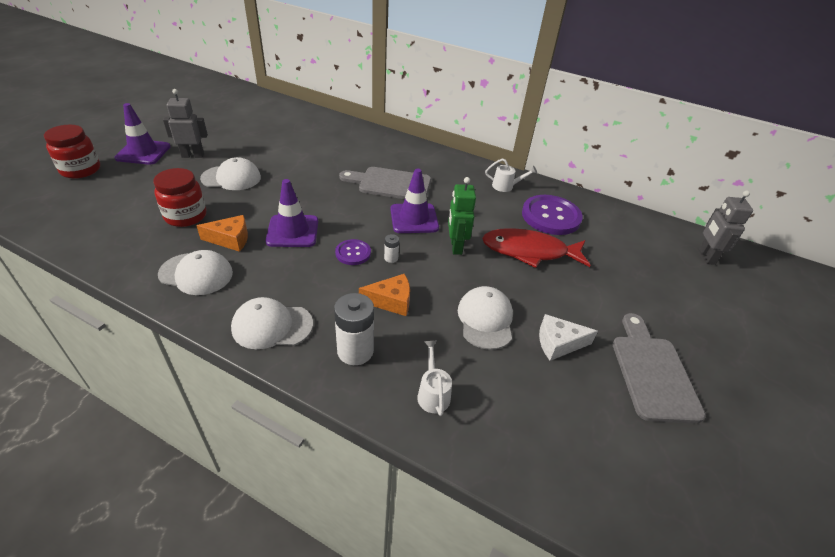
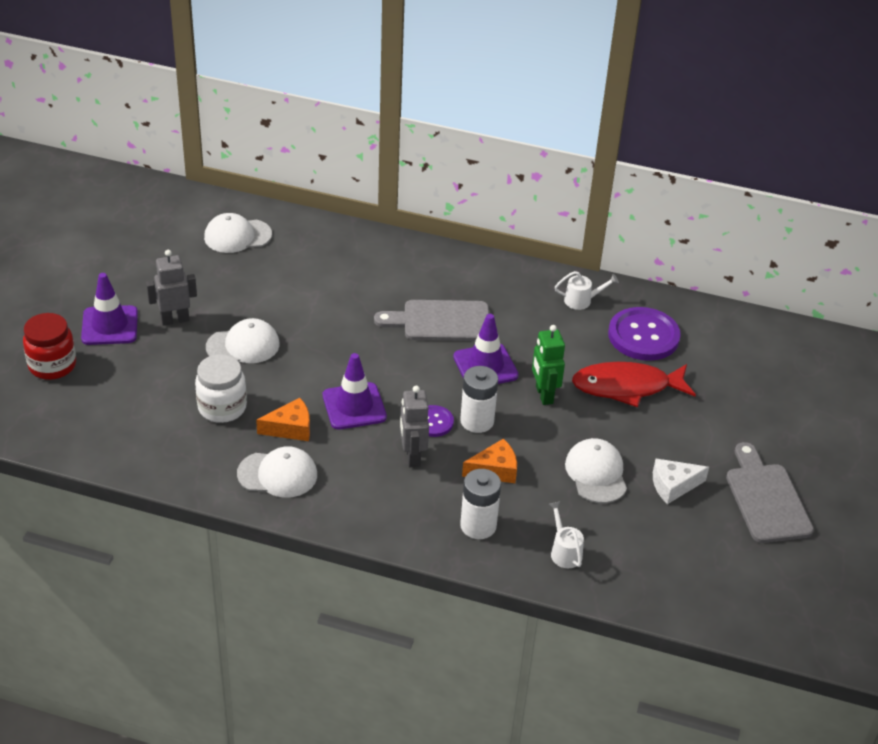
camera: 10 degrees left, 0 degrees up
red jar [153,168,206,227] -> white jar [195,354,247,423]
white cap [231,297,313,349] -> white cap moved to [204,213,272,253]
white battery [384,234,399,263] -> white battery [460,366,498,433], size x2.12
grey robot [699,191,753,265] -> grey robot moved to [400,386,429,467]

